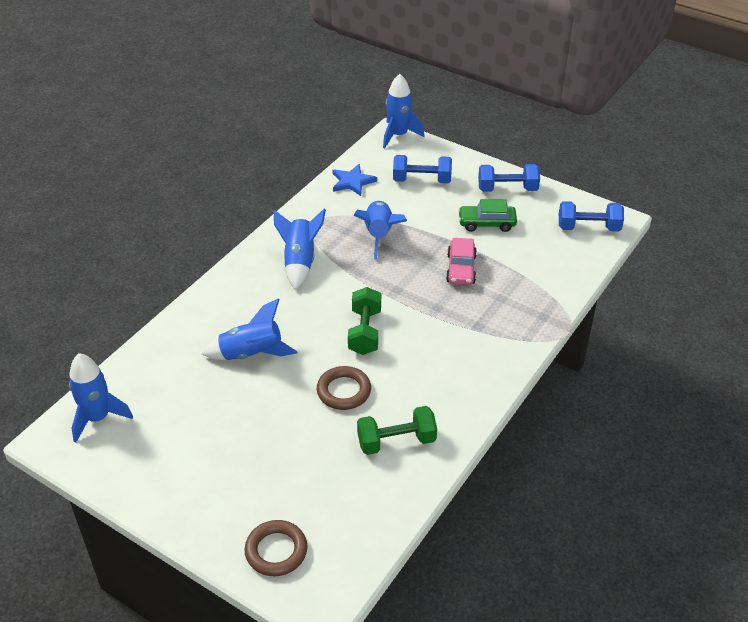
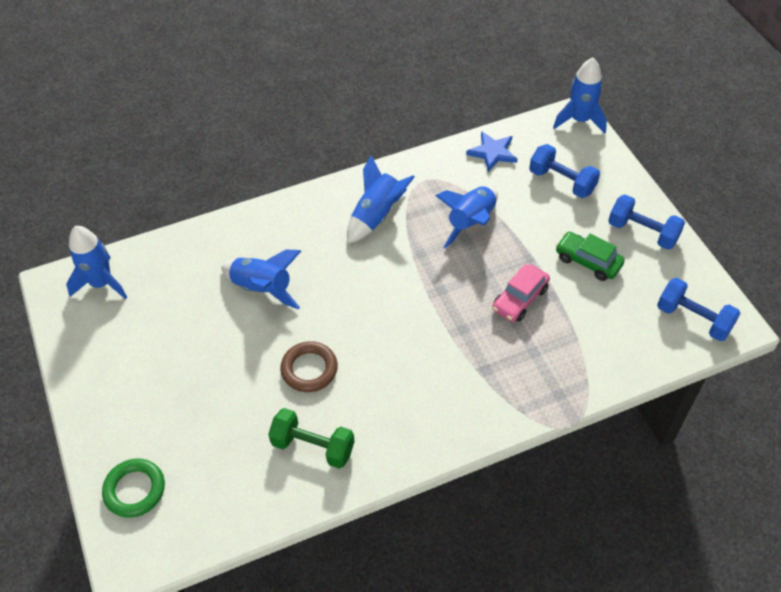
camera: 35 degrees right, 10 degrees up
brown ring [245,520,308,576] -> green ring [102,458,165,518]
green dumbbell [348,287,381,355] -> none

